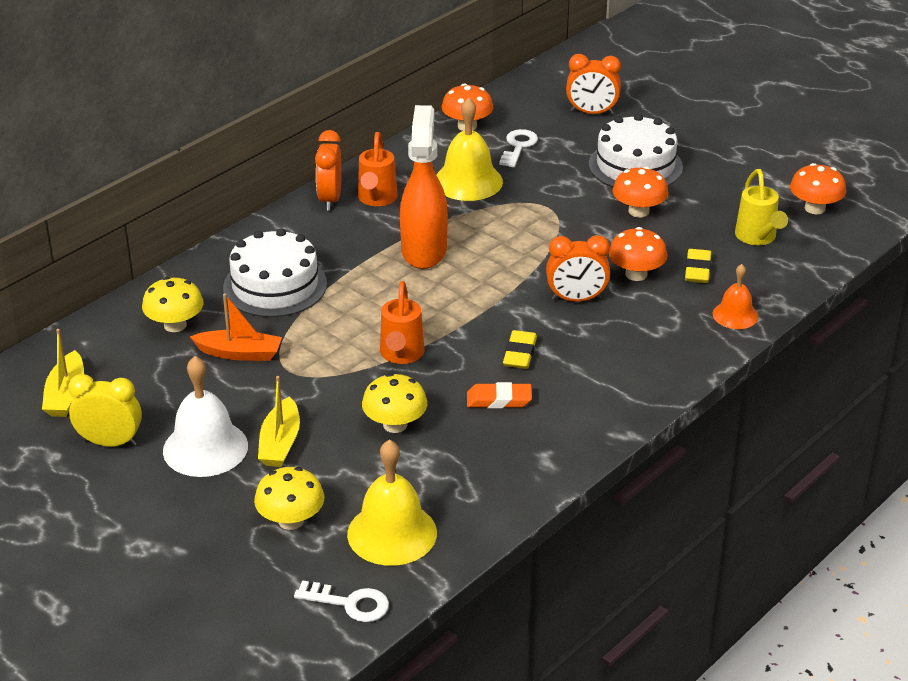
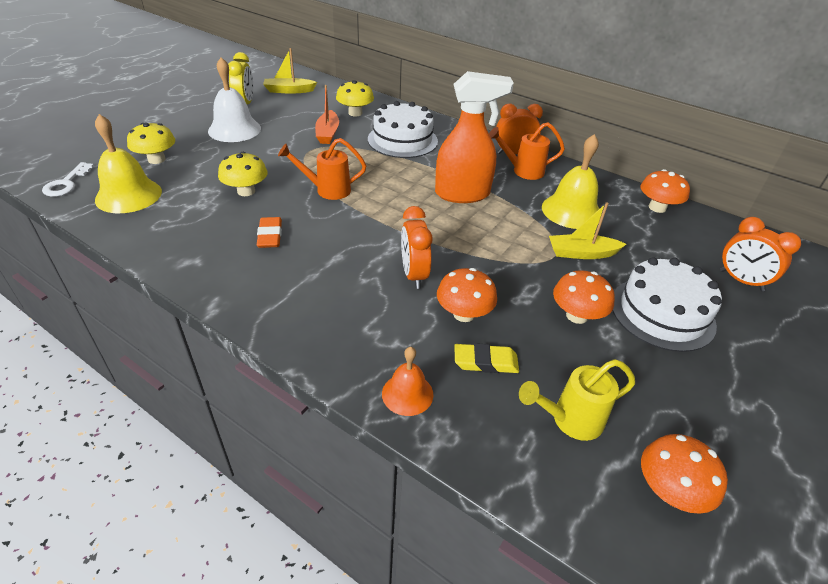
camera: 80 degrees right, 5 degrees up
yellow boat [258,376,300,467] -> yellow boat moved to [549,202,626,259]
white key [499,129,538,167] -> none
yellow eraser [503,330,537,369] -> none
orange clock [566,54,621,115] -> orange clock turned 45 degrees counterclockwise [720,217,801,291]

